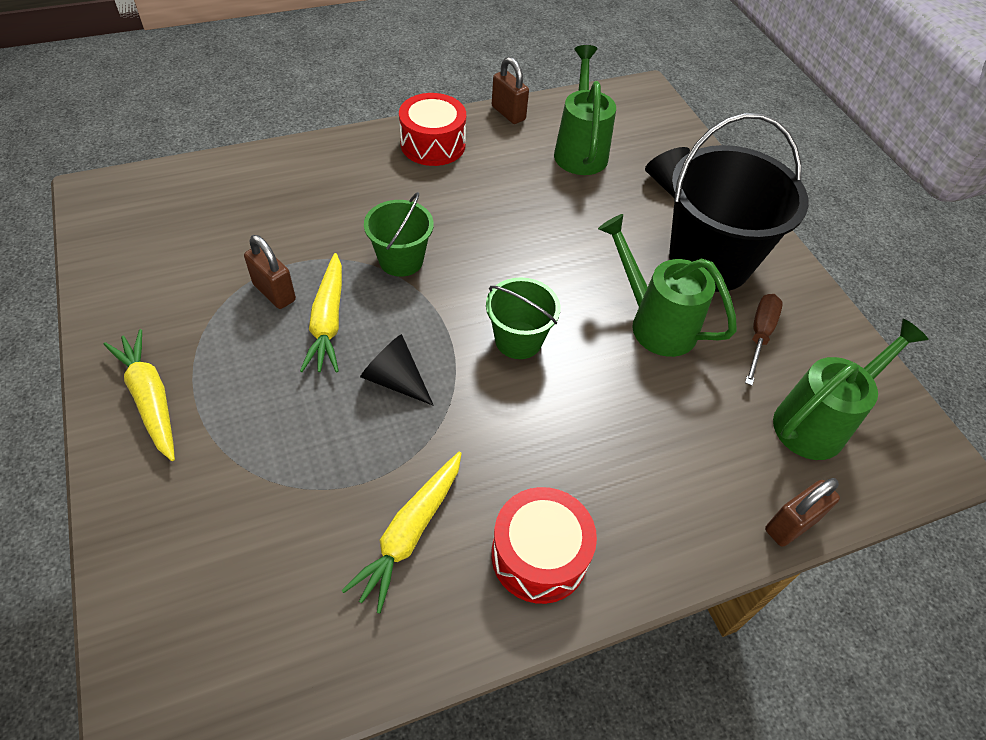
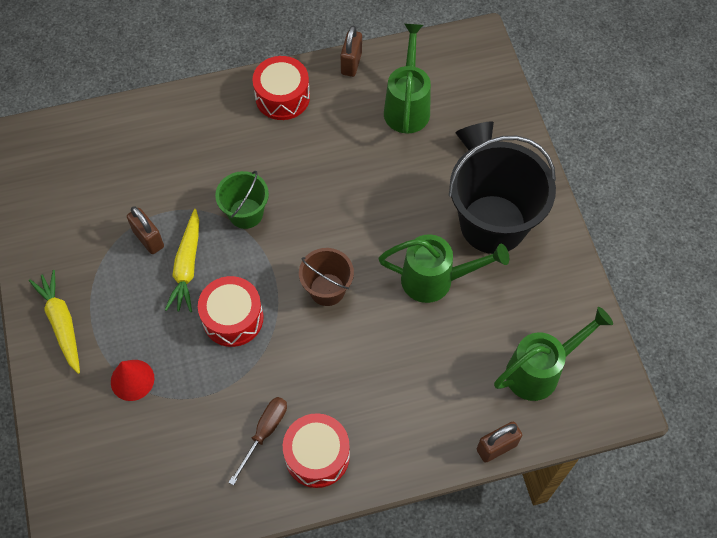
camera: 10 degrees right, 10 degrees up
yellow carrot [341,452,462,613] -> none
black cone [360,334,433,405] -> red drum [198,276,264,347]
green bucket [486,277,561,359] -> brown bucket [299,248,354,306]
brown padlock [492,57,529,124] -> brown padlock turned 45 degrees clockwise [340,25,362,77]
green watering can [598,214,737,357] -> green watering can turned 135 degrees clockwise [379,234,509,303]
brown screwdriver [745,294,783,386] -> brown screwdriver moved to [228,397,287,486]
none -> red cone [111,360,154,401]

